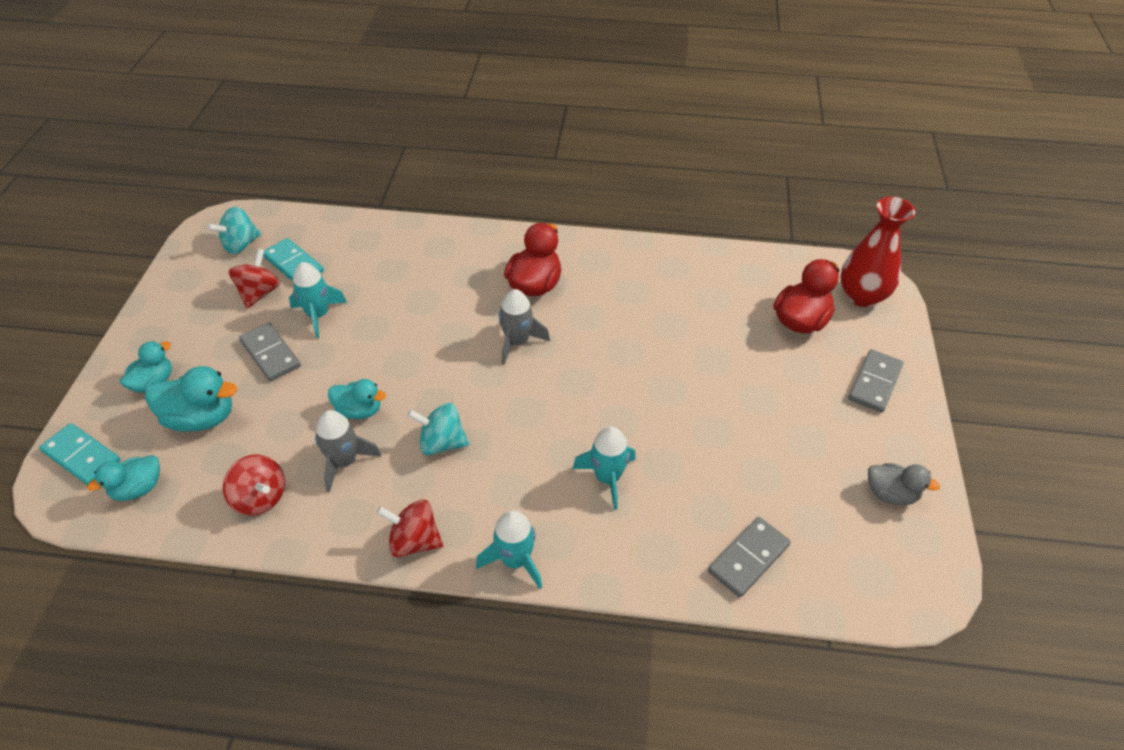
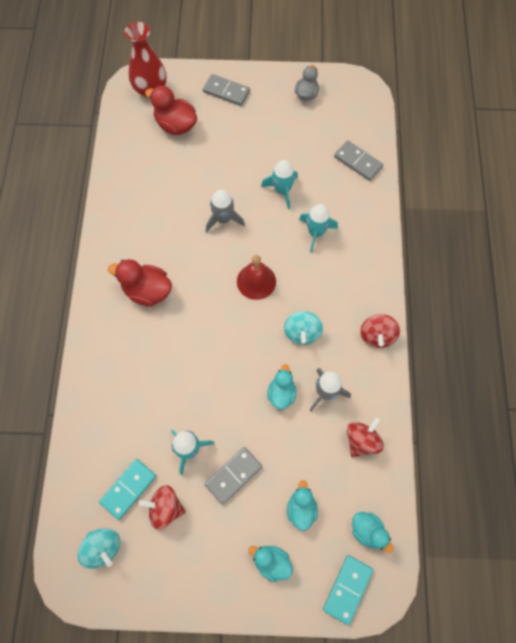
camera: 95 degrees left, 20 degrees up
turquoise duck [145,366,237,431] -> turquoise duck [287,480,318,531], size x0.65
turquoise rocket [476,510,542,589] -> turquoise rocket moved to [261,160,298,209]
grey rocket [499,289,550,365] -> grey rocket moved to [206,190,245,232]
none -> red bell [237,255,276,300]

